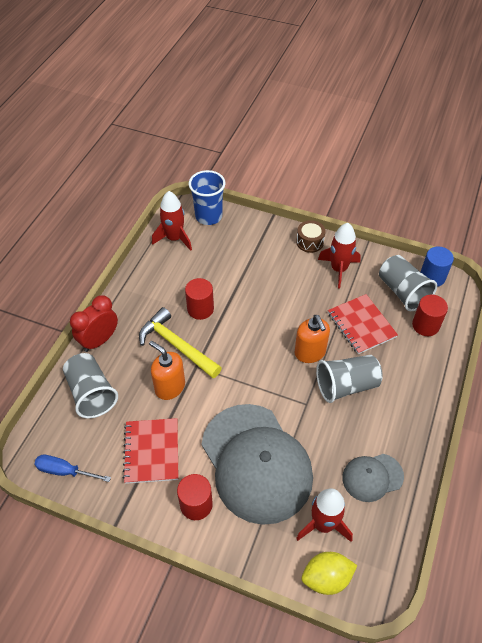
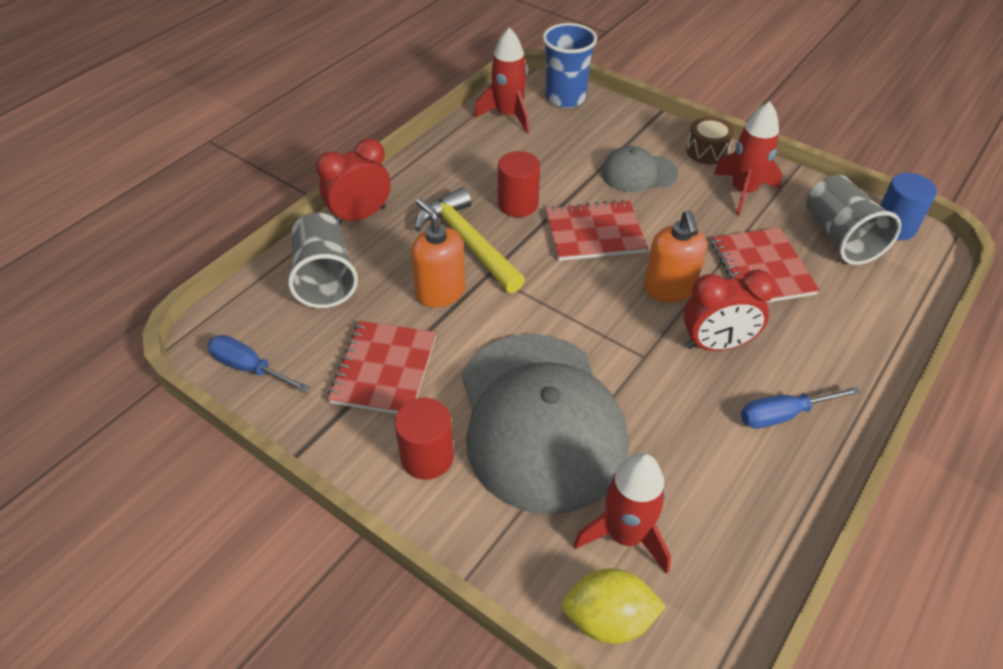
camera: 15 degrees right, 5 degrees down
grey cup [316,355,383,403] -> red clock [683,269,776,351]
grey cap [343,454,404,502] -> grey cap moved to [601,146,678,192]
red cylinder [412,294,448,336] -> none
none -> red notebook [546,200,648,261]
none -> blue screwdriver [741,386,861,429]

